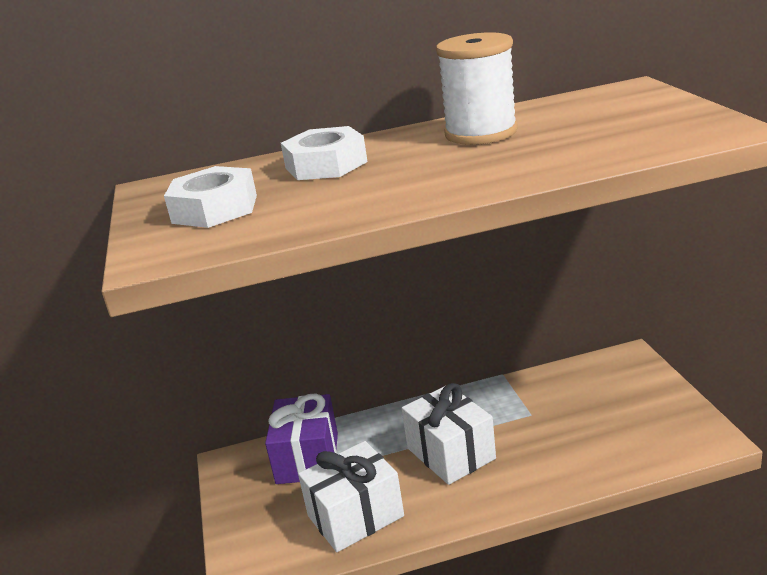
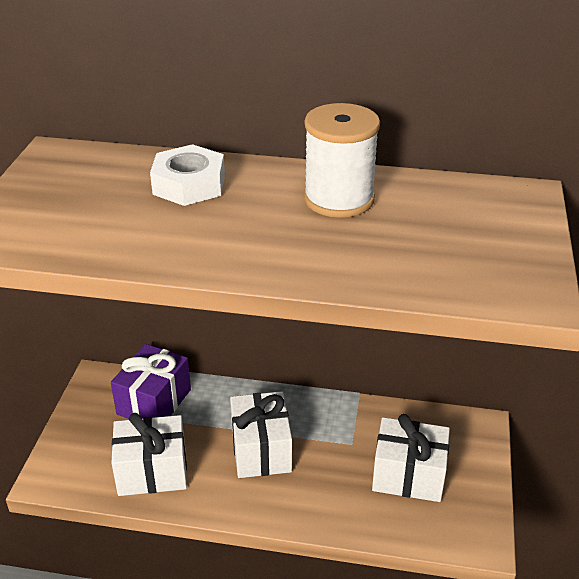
camera: 20 degrees right, 10 degrees up
white nut [164,166,257,228] -> none
none -> white gift [372,414,450,502]

